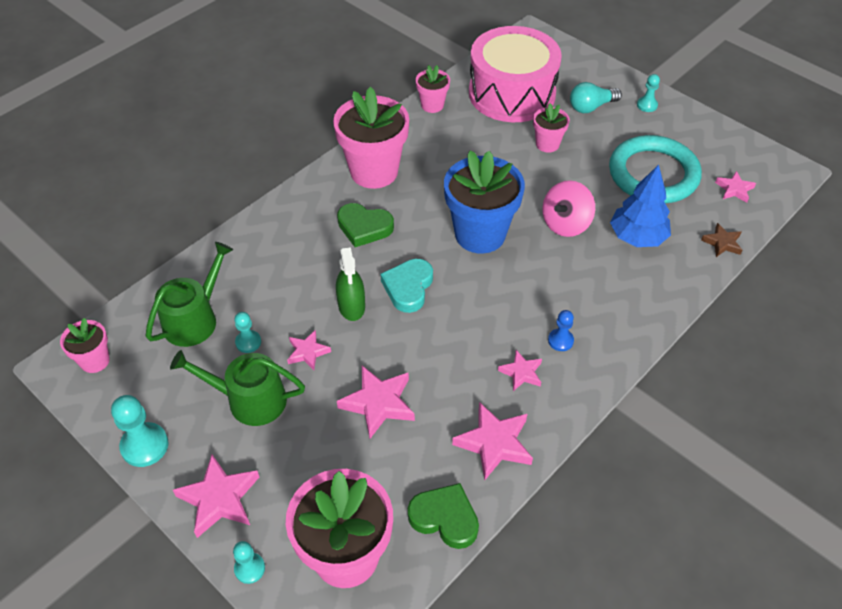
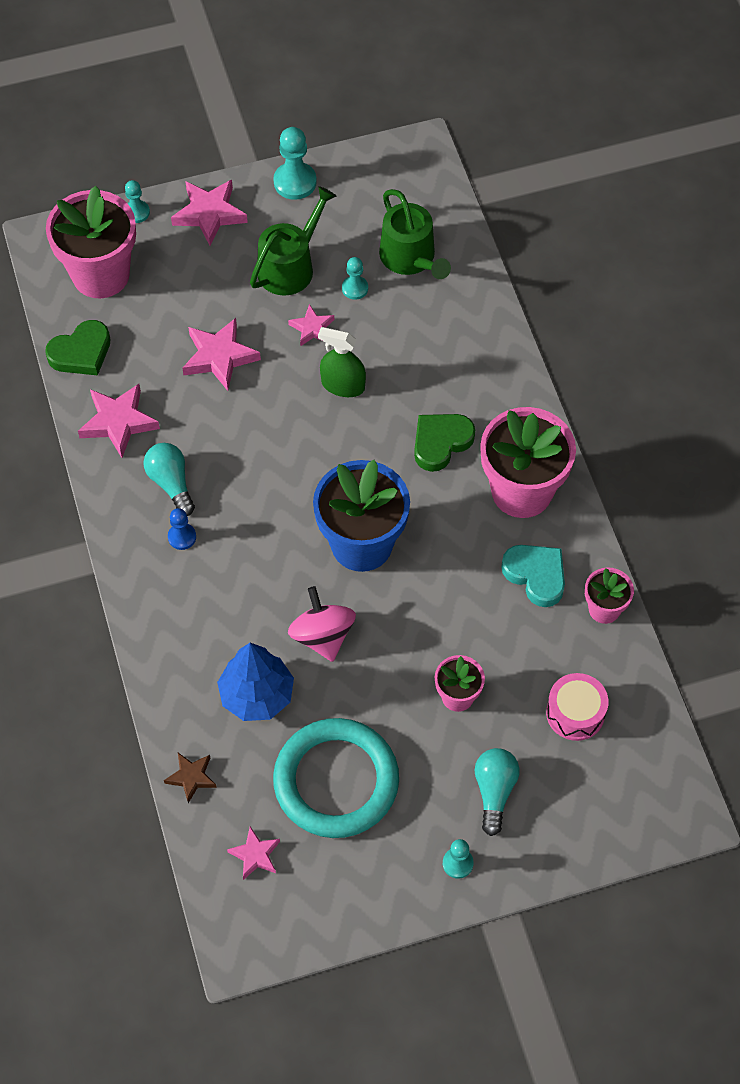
camera: 120 degrees right, 10 degrees up
pink flower pot [60,318,110,373] -> none
turquoise heart [381,259,433,313] -> turquoise heart moved to [501,545,565,607]
pink drum [469,26,562,122] -> pink drum [546,673,609,741], size x0.46
pink star [498,350,542,391] -> turquoise light bulb [143,443,195,516]

